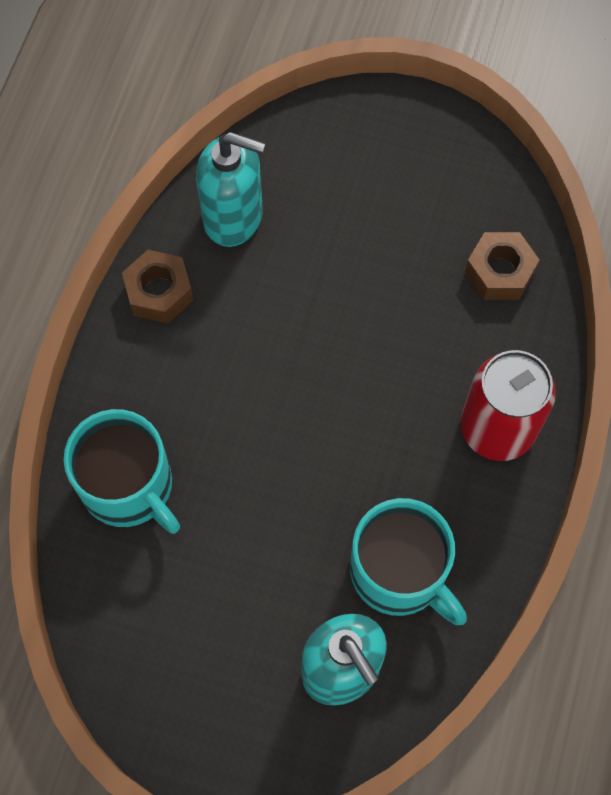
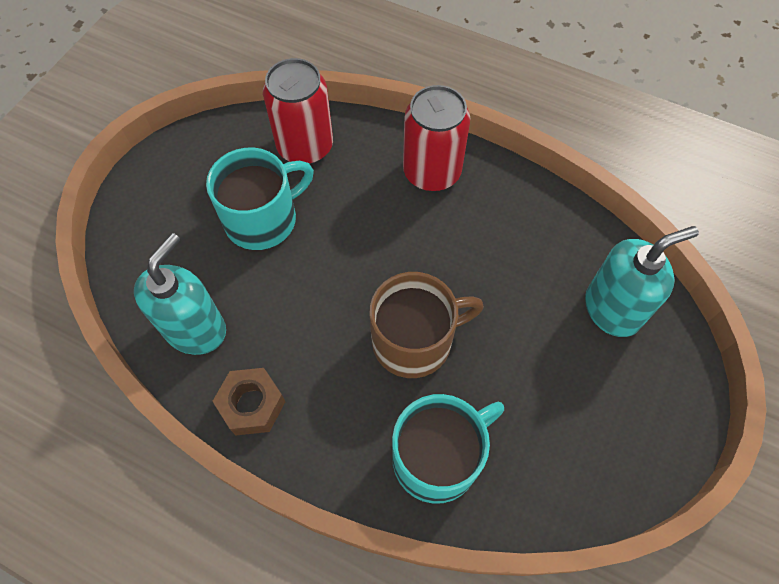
camera: 80 degrees left, 5 degrees down
turquoise mug [350,498,467,625] -> turquoise mug moved to [206,148,314,250]
brown nut [465,232,539,300] -> red can [263,58,333,164]
none -> brown mug [369,272,484,378]

